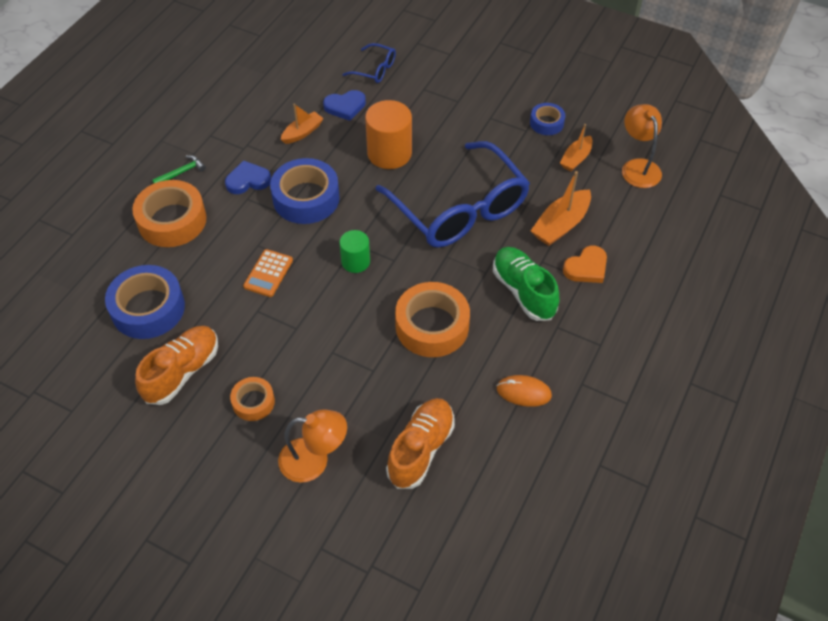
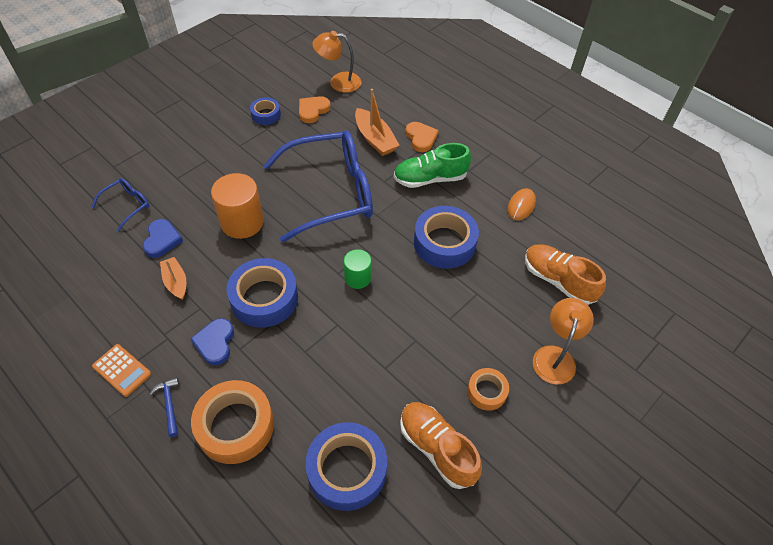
camera: 75 degrees left, 0 degrees up
green hammer [152,155,206,184] -> blue hammer [150,377,179,437]
orange calculator [243,249,293,297] -> orange calculator moved to [92,344,151,397]
orange tape [395,282,470,357] -> blue tape [414,206,479,269]
orange boat [560,124,592,171] -> orange heart [299,96,331,123]

